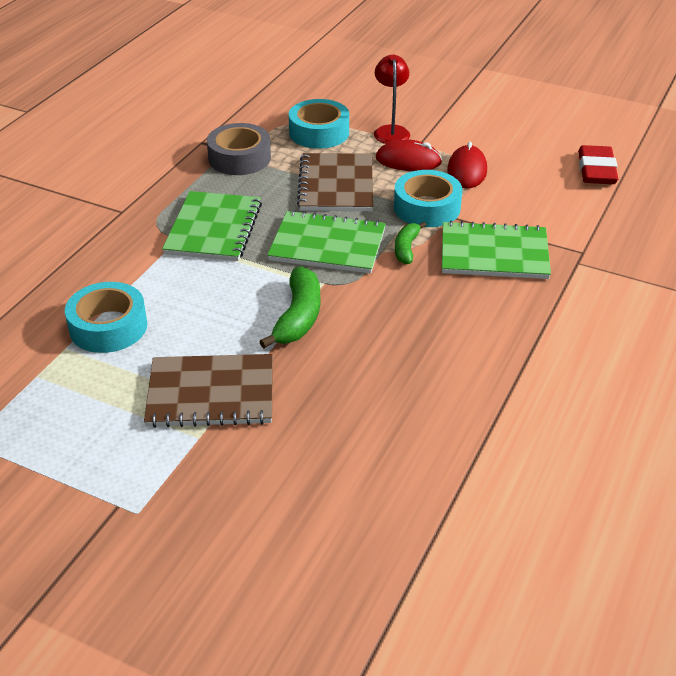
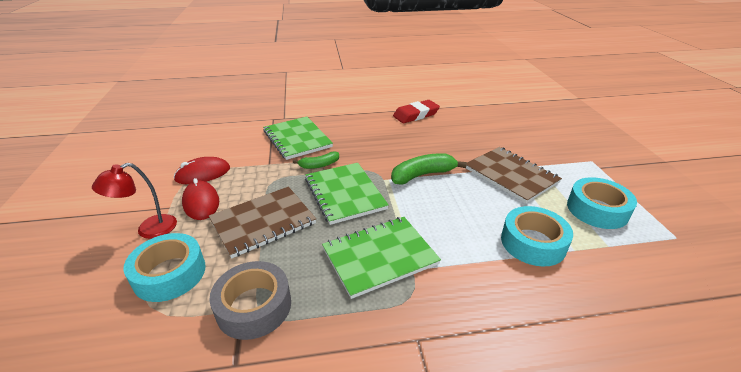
camera: 125 degrees left, 5 degrees down
turquoise tape [394,170,462,227] -> turquoise tape moved to [567,177,637,229]
red eraser [578,145,618,184] -> red eraser moved to [393,100,440,123]

